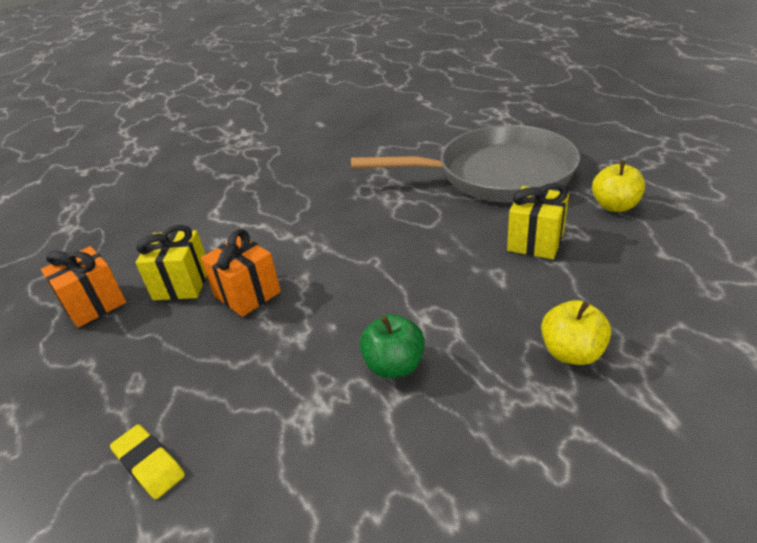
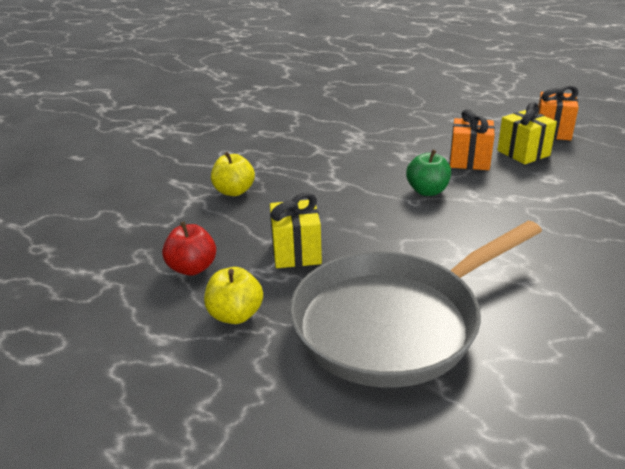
camera: 145 degrees right, 5 degrees down
yellow eraser [110,424,185,499] -> none
green apple [359,314,425,378] -> green apple moved to [406,150,451,196]
none -> red apple [162,221,216,276]

